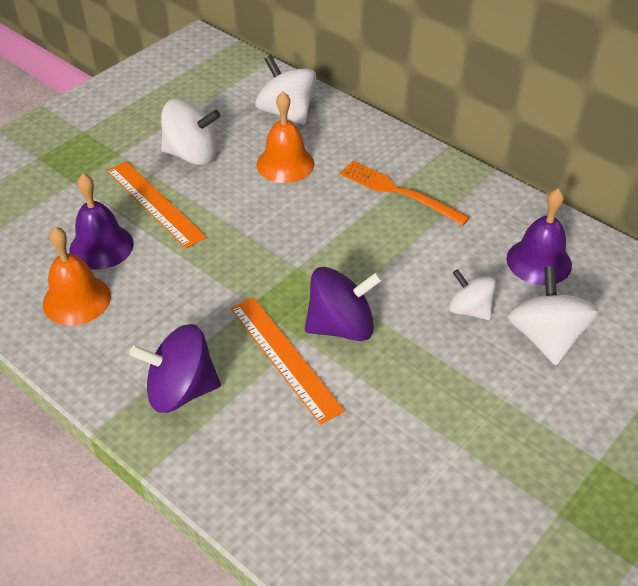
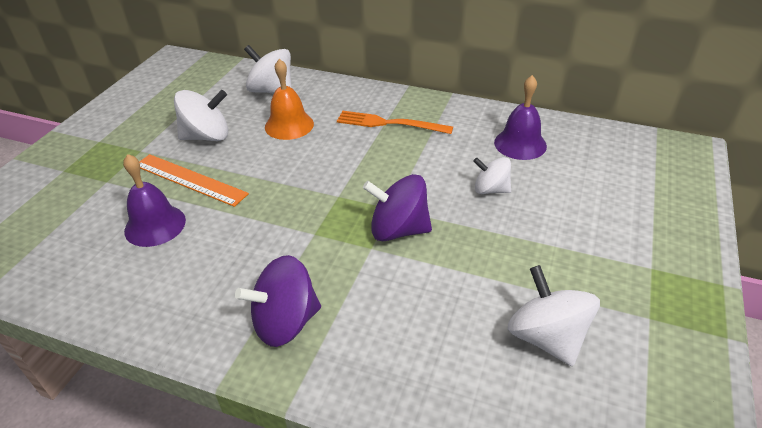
camera: 20 degrees left, 5 degrees down
orange bell [43,227,111,325] -> none
orange ruler [231,297,345,425] -> none
purple spinning top [305,267,382,341] -> purple spinning top turned 135 degrees counterclockwise [363,174,432,241]
white spinning top [507,266,599,365] -> white spinning top moved to [507,265,600,366]

